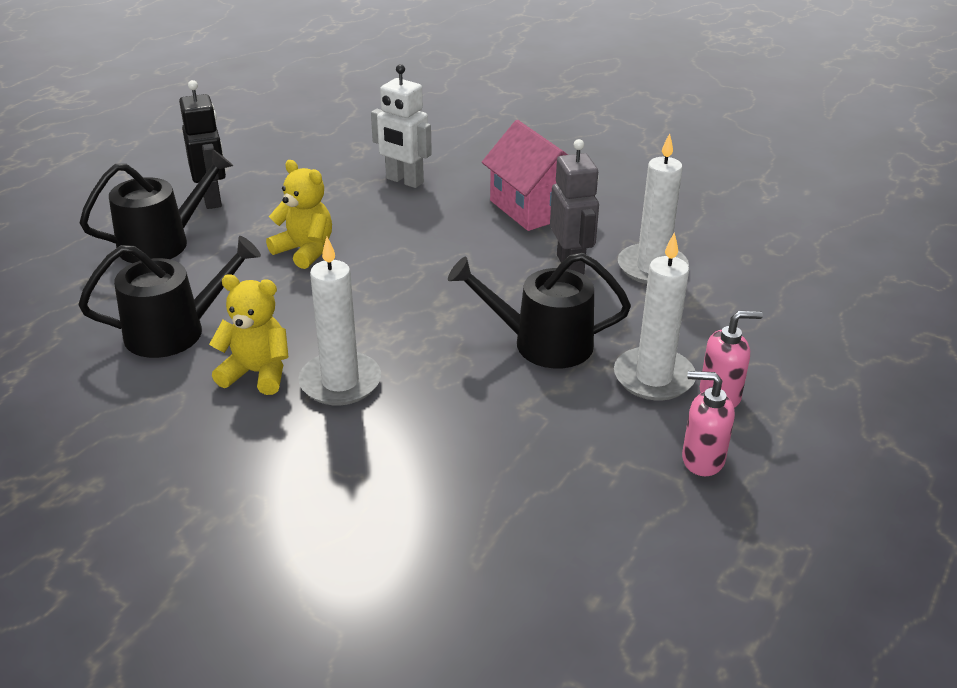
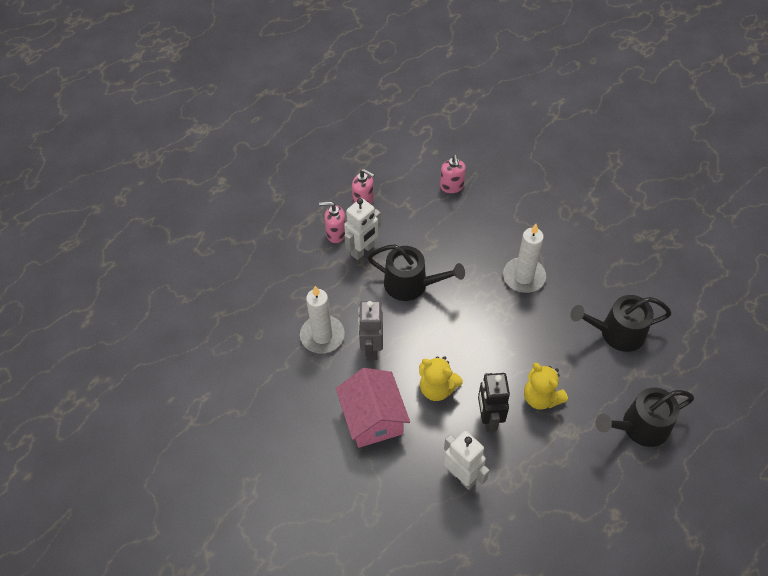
camera: 165 degrees left, 20 degrees up
black robot [179,80,226,209] -> black robot moved to [478,373,510,432]
yellow teddy bear [209,274,289,395] -> yellow teddy bear moved to [419,356,463,401]
white candle [614,232,695,400] -> white robot [344,198,381,260]
none -> pink soap dispenser [440,155,466,193]

